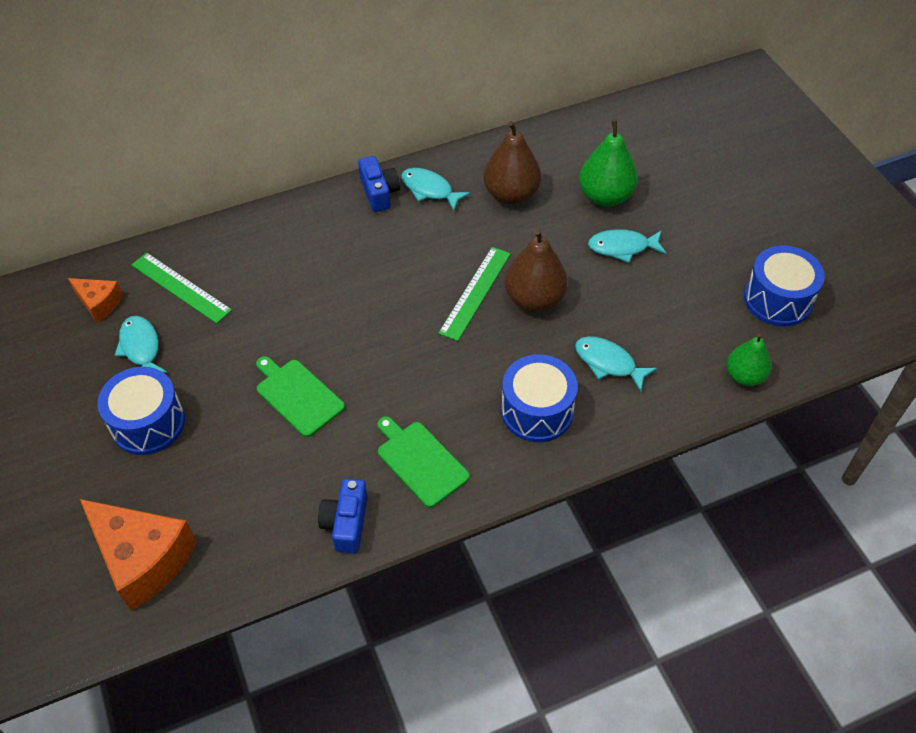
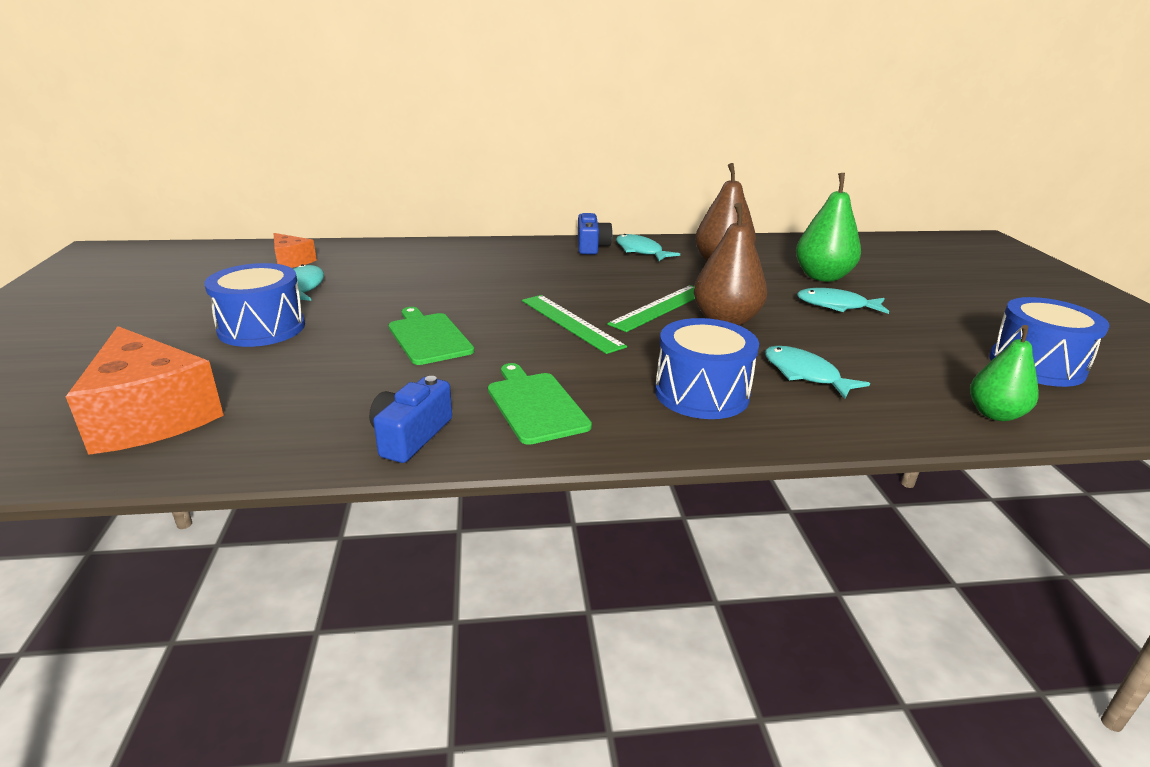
camera: 15 degrees right, 25 degrees down
green ruler [131,252,232,324] -> green ruler moved to [522,295,627,354]

